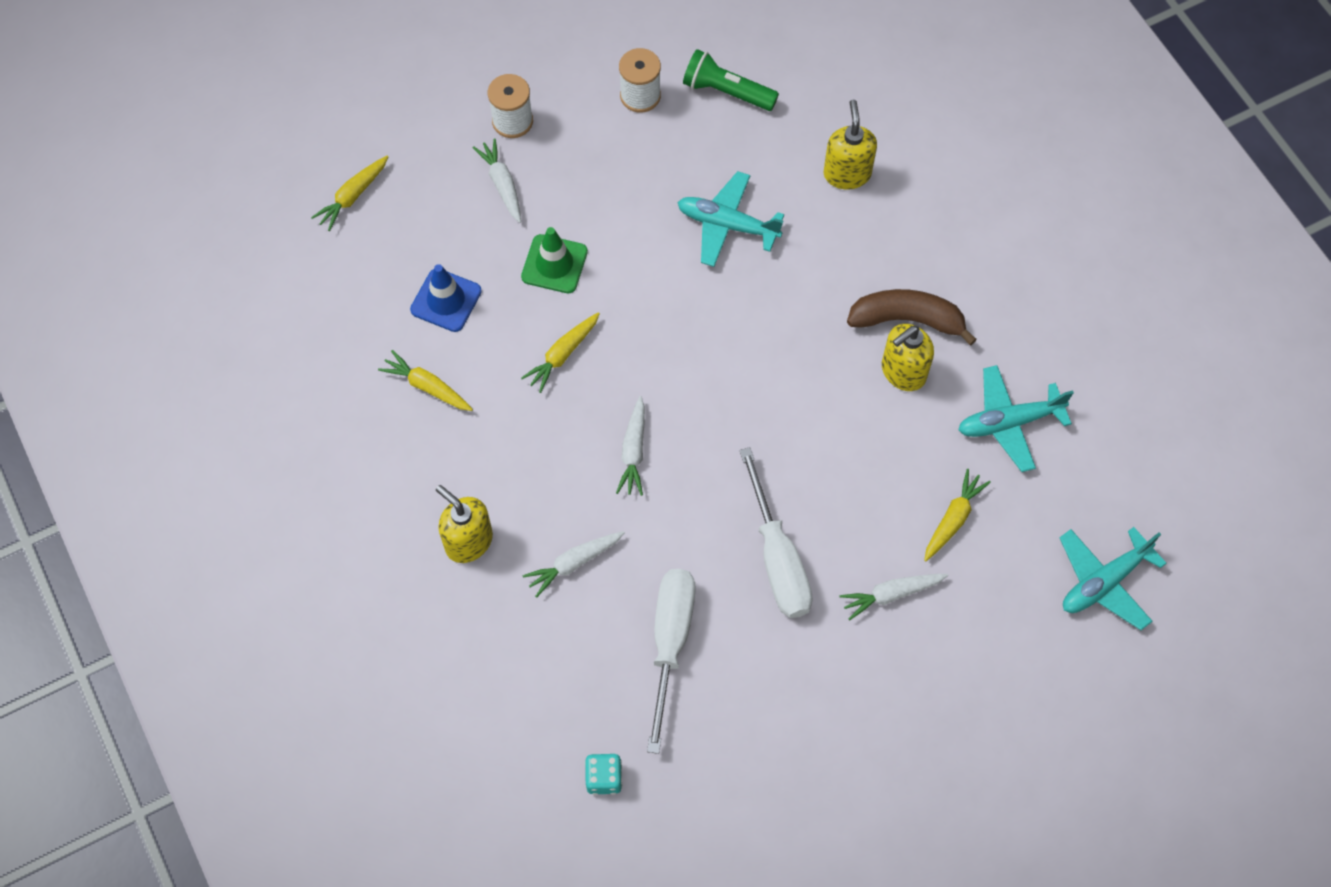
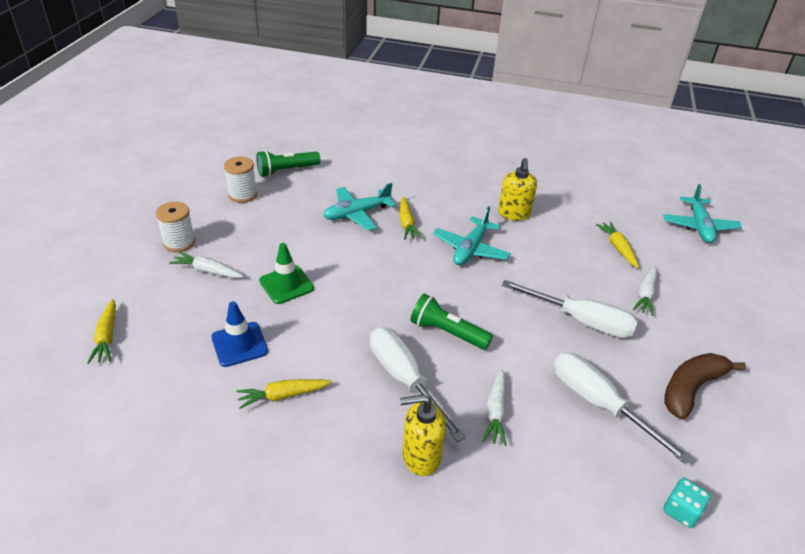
camera: 50 degrees left, 25 degrees down
yellow carrot [521,312,600,393] -> yellow carrot moved to [399,196,422,240]
white carrot [616,396,645,496] -> green flashlight [411,294,493,350]
yellow soap dispenser [824,100,877,189] -> none
brown banana [847,289,977,346] -> brown banana moved to [664,353,746,420]
turquoise plane [958,365,1074,472] -> turquoise plane moved to [433,206,511,265]
none -> white screwdriver [370,327,466,442]

